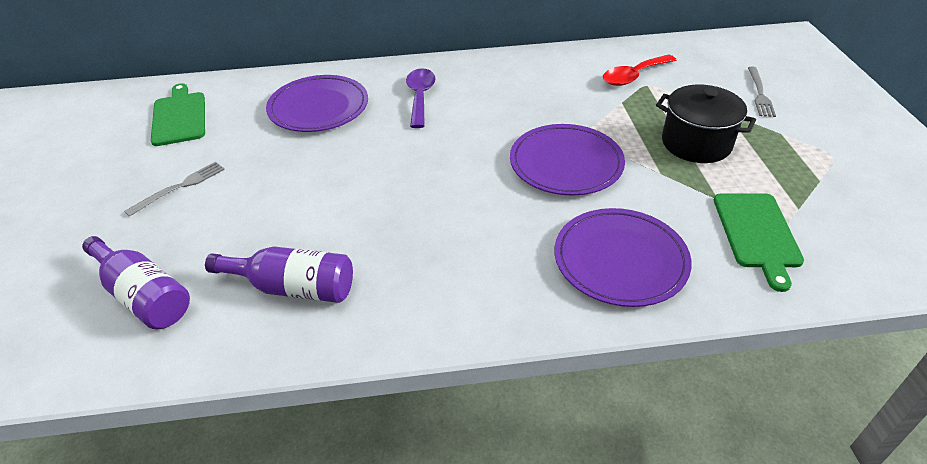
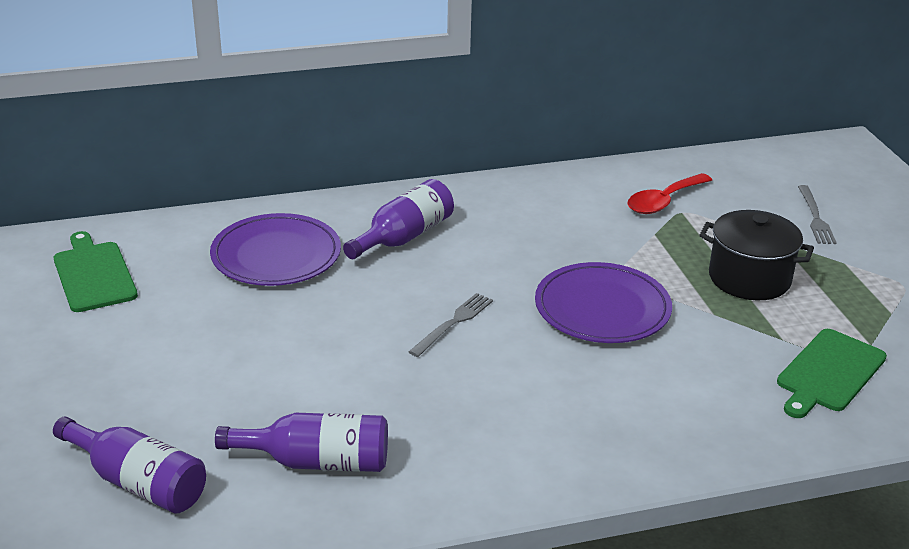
camera: 10 degrees left, 10 degrees down
grey fork [124,162,225,217] -> grey fork moved to [409,293,493,357]
purple spoon [406,68,435,128] -> purple bottle [343,179,454,259]
purple plate [555,208,692,307] -> none
green cutting board [714,193,804,292] -> green cutting board turned 45 degrees clockwise [777,329,887,418]

